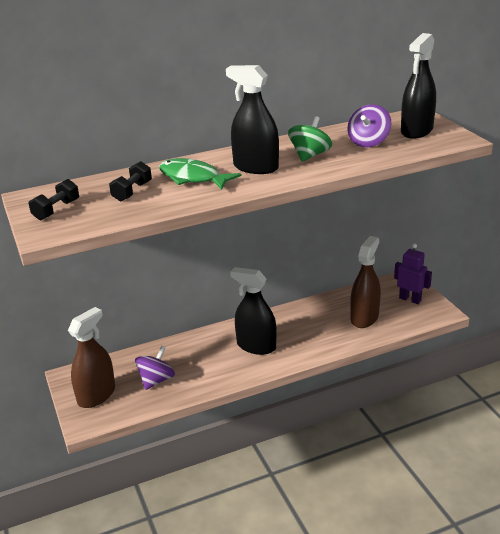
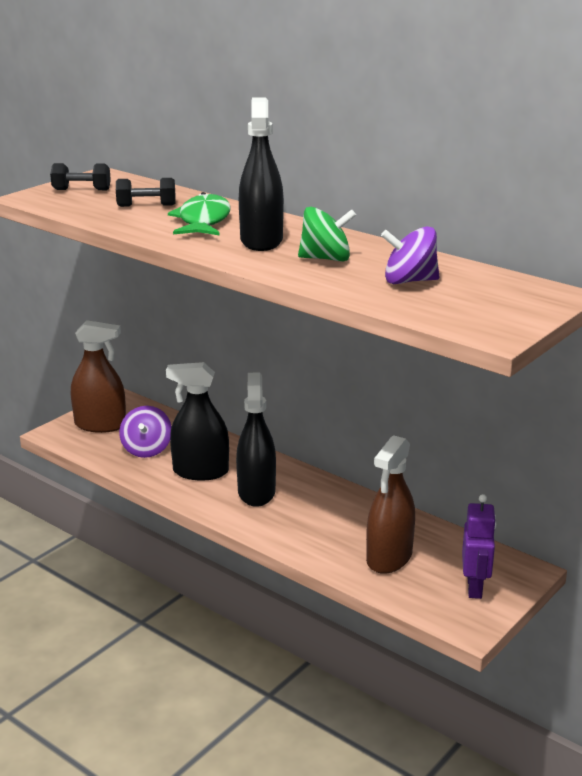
camera: 60 degrees right, 5 degrees down
purple spinning top [135,345,175,390] -> purple spinning top turned 90 degrees clockwise [119,406,172,458]
brown spray bottle [350,236,381,328] -> brown spray bottle turned 120 degrees clockwise [366,435,415,574]
black spray bottle [401,33,436,139] -> black spray bottle moved to [166,362,229,480]

